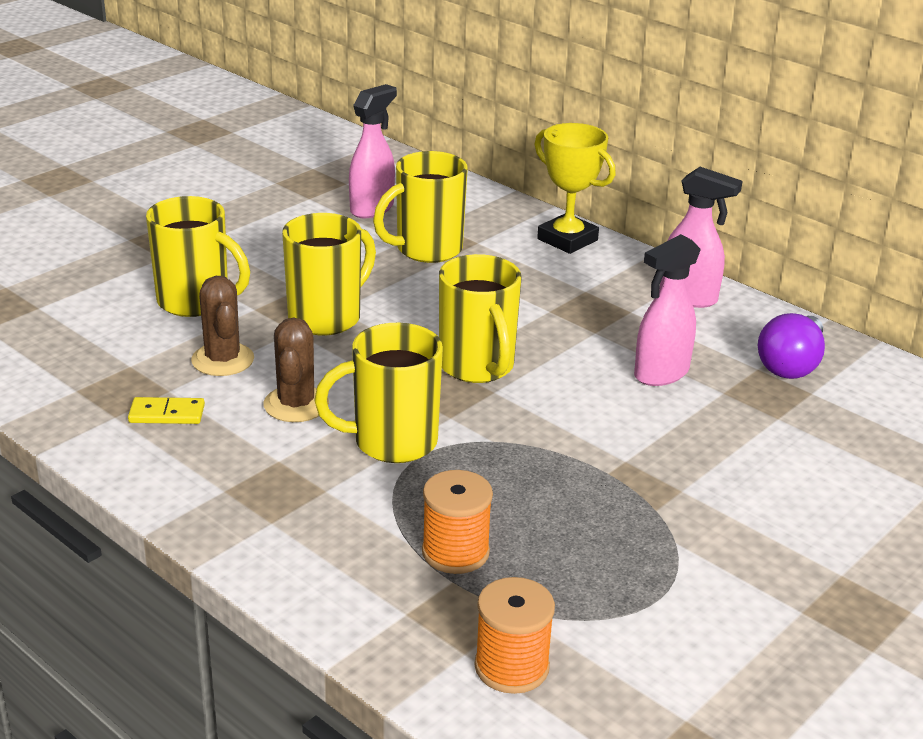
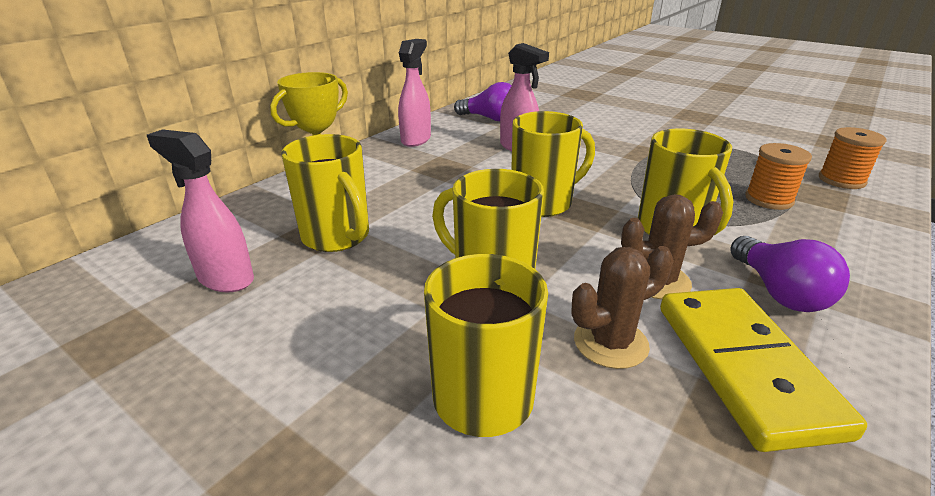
camera: 95 degrees left, 0 degrees up
yellow domino [128,397,205,424] -> yellow domino [660,288,867,452], size x2.34
none -> purple light bulb [730,236,850,312]

